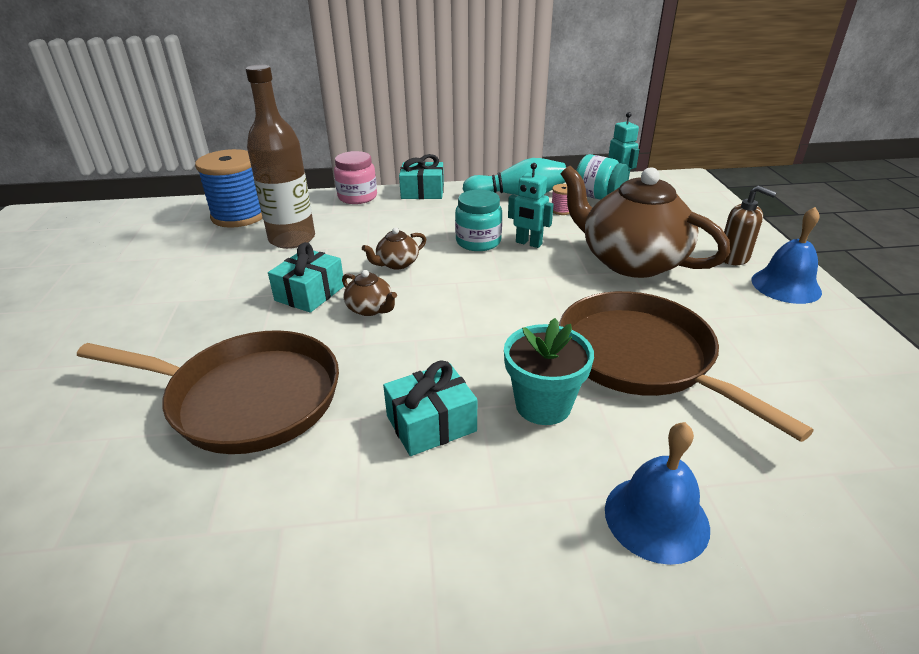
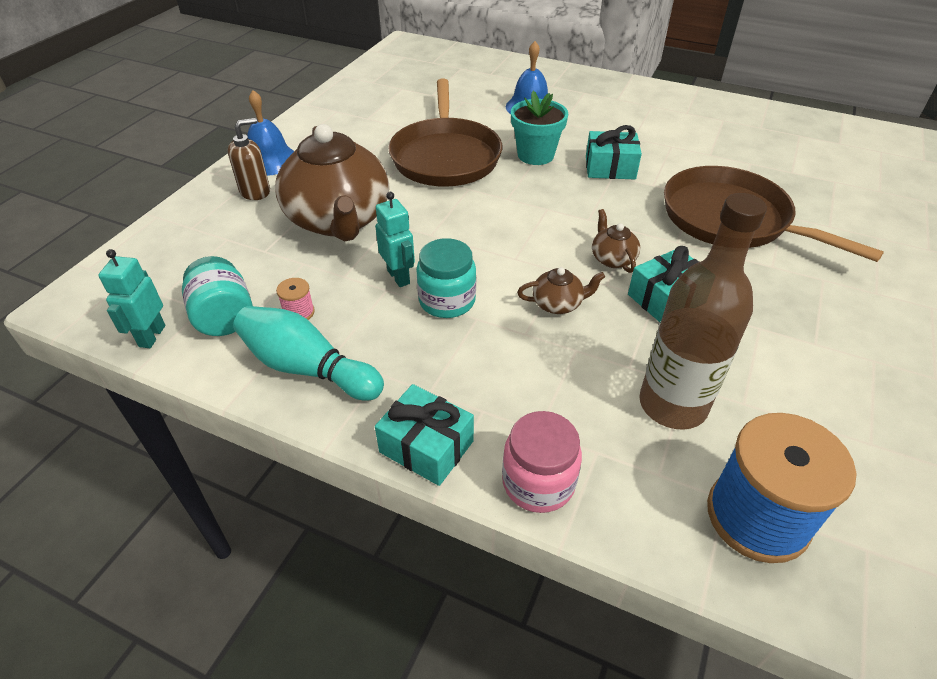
camera: 150 degrees left, 10 degrees up
brown soap dispenser [724,185,777,265] -> brown soap dispenser turned 75 degrees clockwise [228,118,270,200]

